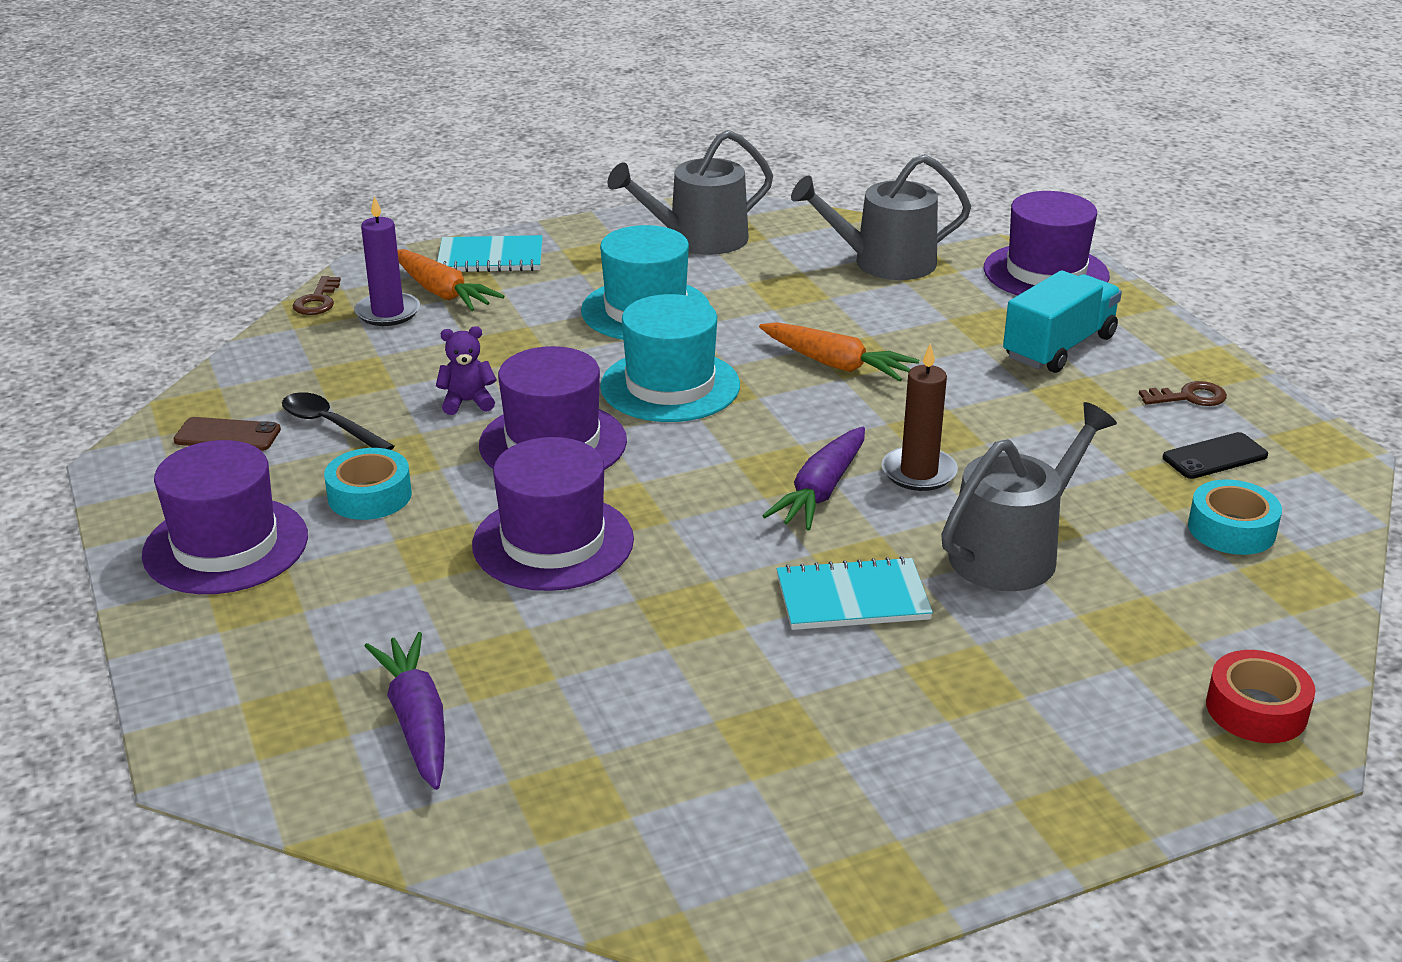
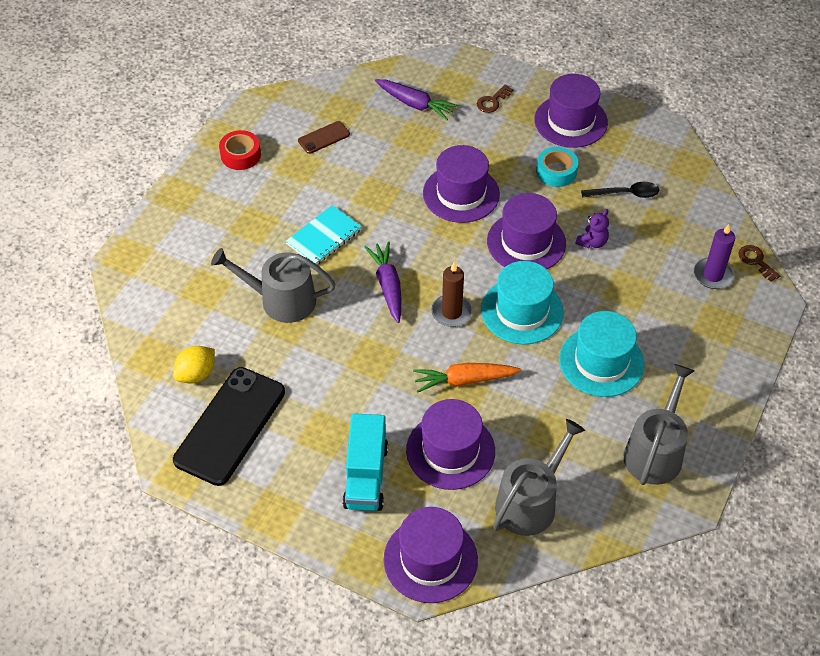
camera: 140 degrees right, 20 degrees up
brown phone [173,417,281,451] -> brown phone moved to [298,121,350,154]
orange carrot [397,249,504,311] -> none
turquoise notebook [437,235,543,272] -> none
brown candle [882,343,958,491] -> brown candle moved to [431,262,473,327]
grey watering can [941,402,1117,591] -> grey watering can turned 90 degrees clockwise [211,248,336,323]
brown key [1139,381,1227,406] -> brown key moved to [477,85,513,113]
black phone [1163,432,1268,479] -> black phone [173,367,285,486], size x2.19
turquoise tape [1188,479,1282,555] -> yellow lemon [173,346,215,383]
red tape [1206,650,1316,743] -> red tape moved to [219,130,261,170]
none -> purple hat [406,399,495,490]

